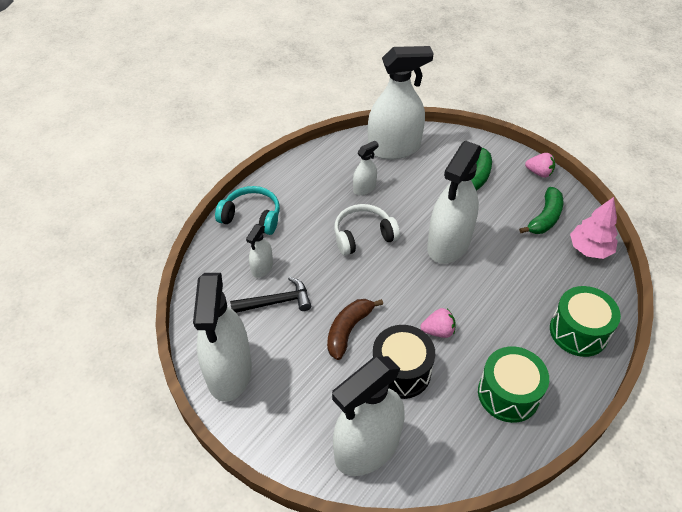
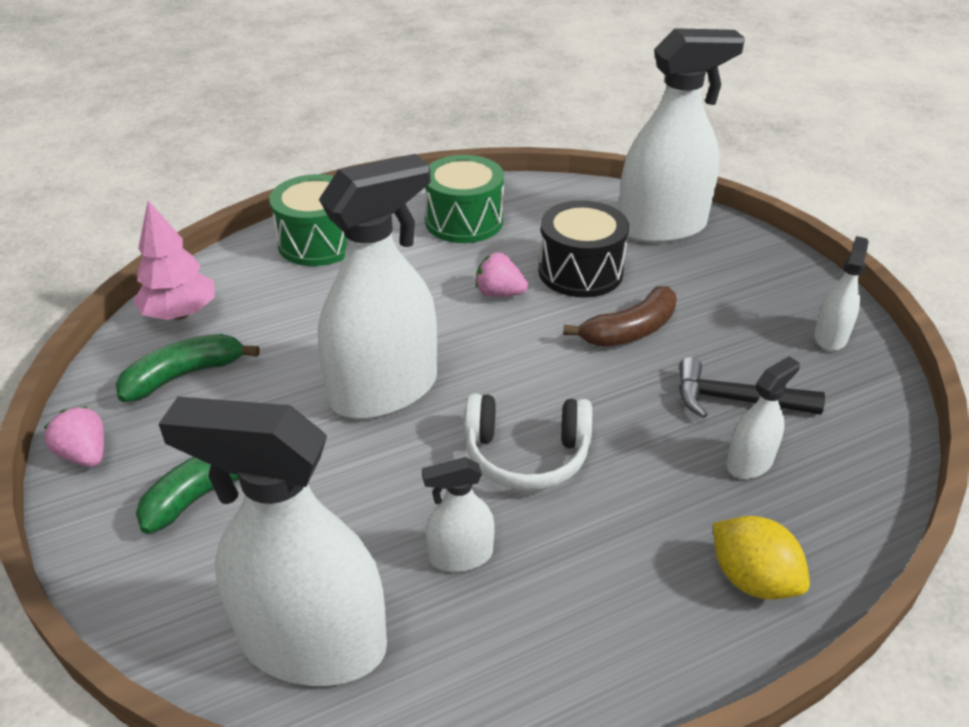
camera: 155 degrees left, 10 degrees down
white spray bottle [193,273,252,402] -> white spray bottle [814,236,869,351], size x0.46
turquoise headphones [215,186,280,235] -> yellow lemon [713,516,810,600]

